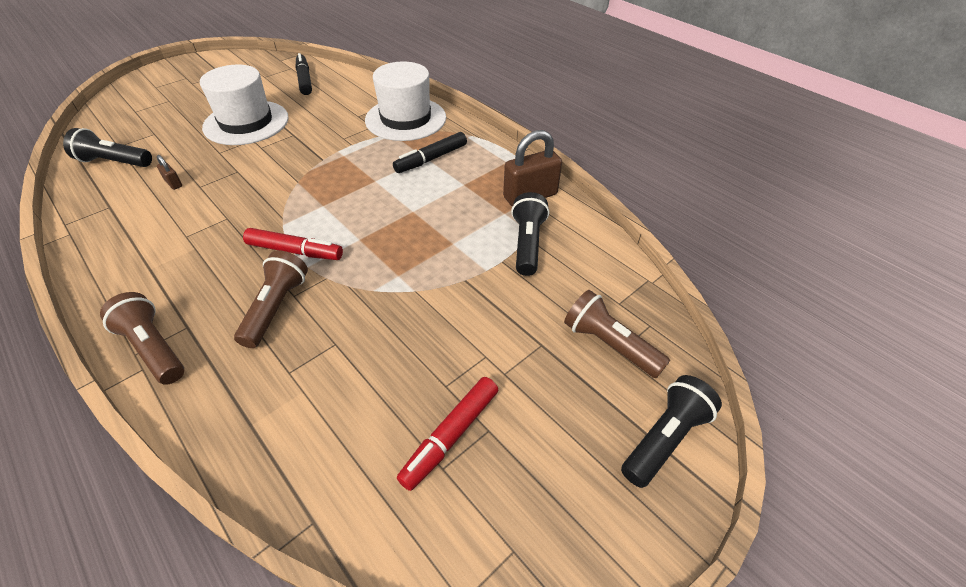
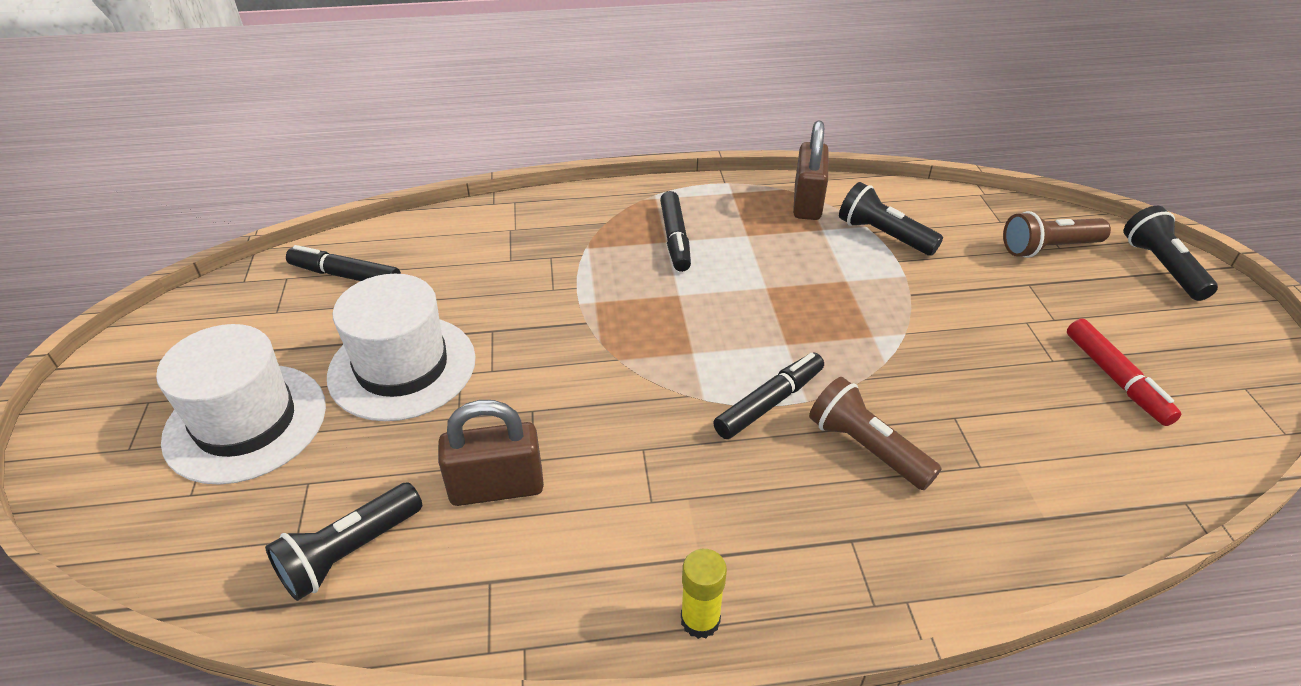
camera: 55 degrees left, 5 degrees down
brown flashlight [100,292,184,385] -> none
brown padlock [157,155,182,190] -> brown padlock [438,400,544,506], size x2.22
red marker [243,228,343,260] -> black marker [713,353,824,439]
white hat [365,61,446,141] -> white hat moved to [156,324,326,485]
none -> yellow glue stick [681,549,727,639]

